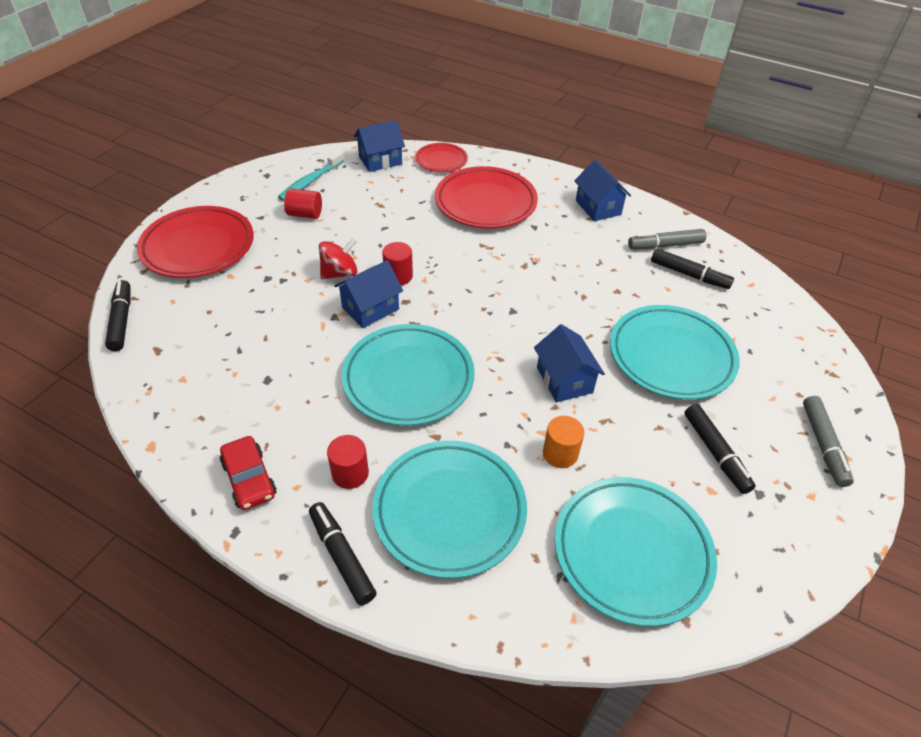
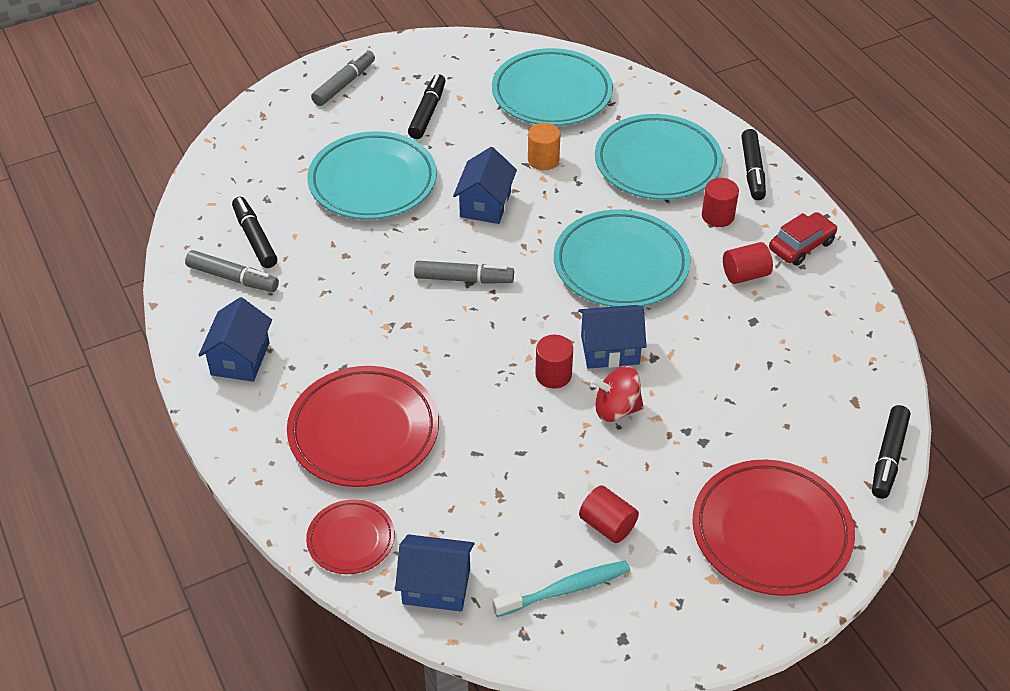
camera: 145 degrees left, 0 degrees up
red car [220,436,277,510] -> red car turned 45 degrees clockwise [769,212,838,266]
none -> grey marker [414,261,514,284]
none -> red cylinder [723,242,773,284]

